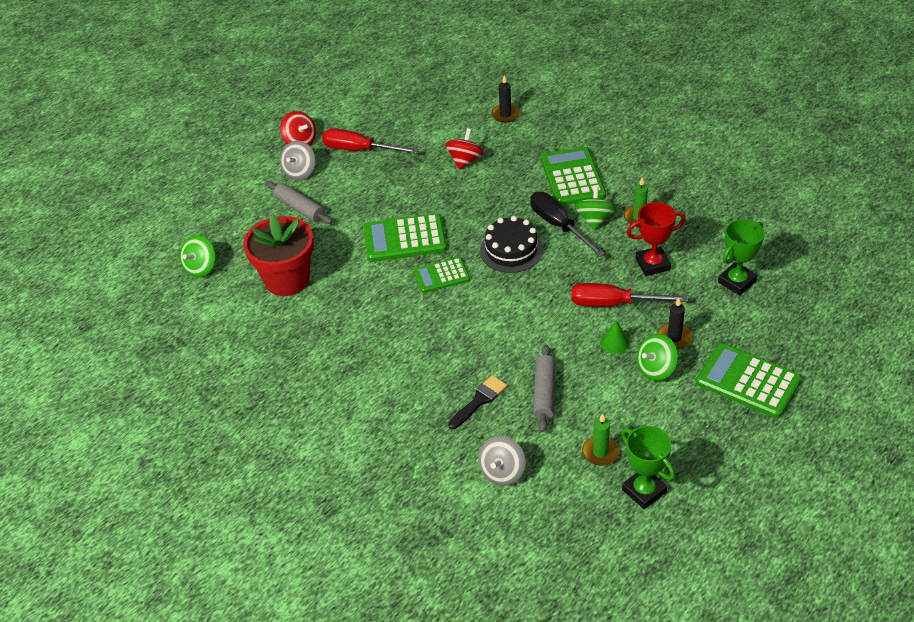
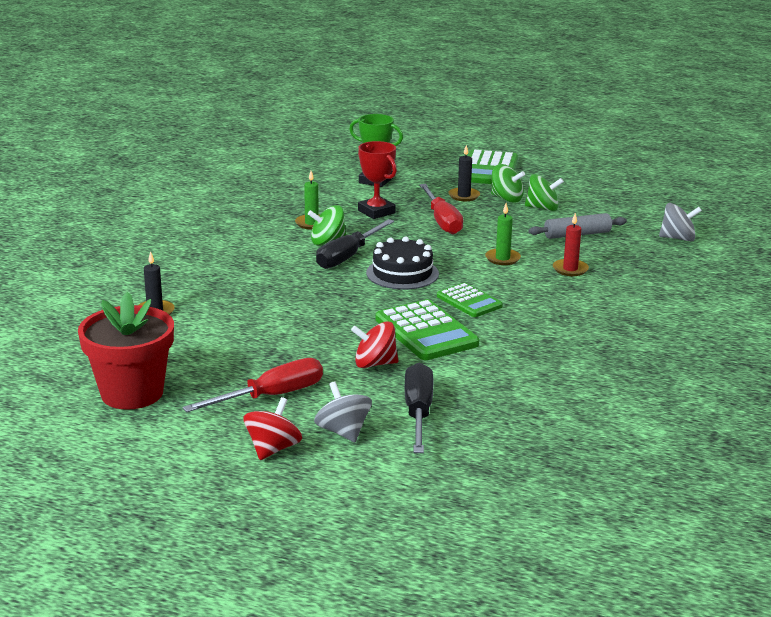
camera: 115 degrees left, 20 degrees down
green spinning top [180,235,216,277] -> green spinning top moved to [525,174,564,211]
red flower pot [243,214,314,296] -> red flower pot moved to [78,292,174,410]
grey rolling pin [266,182,333,224] -> black screwdriver [405,363,433,453]
grey spinning top [280,141,316,180] -> grey spinning top turned 120 degrees counterclockwise [314,381,372,442]
red screwdriver [322,128,419,154] -> red screwdriver turned 120 degrees counterclockwise [182,358,323,412]
red spinning top [445,128,484,170] -> red spinning top moved to [351,321,398,368]
black brush [448,375,507,429] -> none
green calculator [541,147,606,206] -> none
green candle [582,413,619,466] -> green candle moved to [485,203,521,265]
green cone [600,320,629,354] -> none
green trophy [621,426,675,509] -> none
none -> red candle [553,213,589,276]

